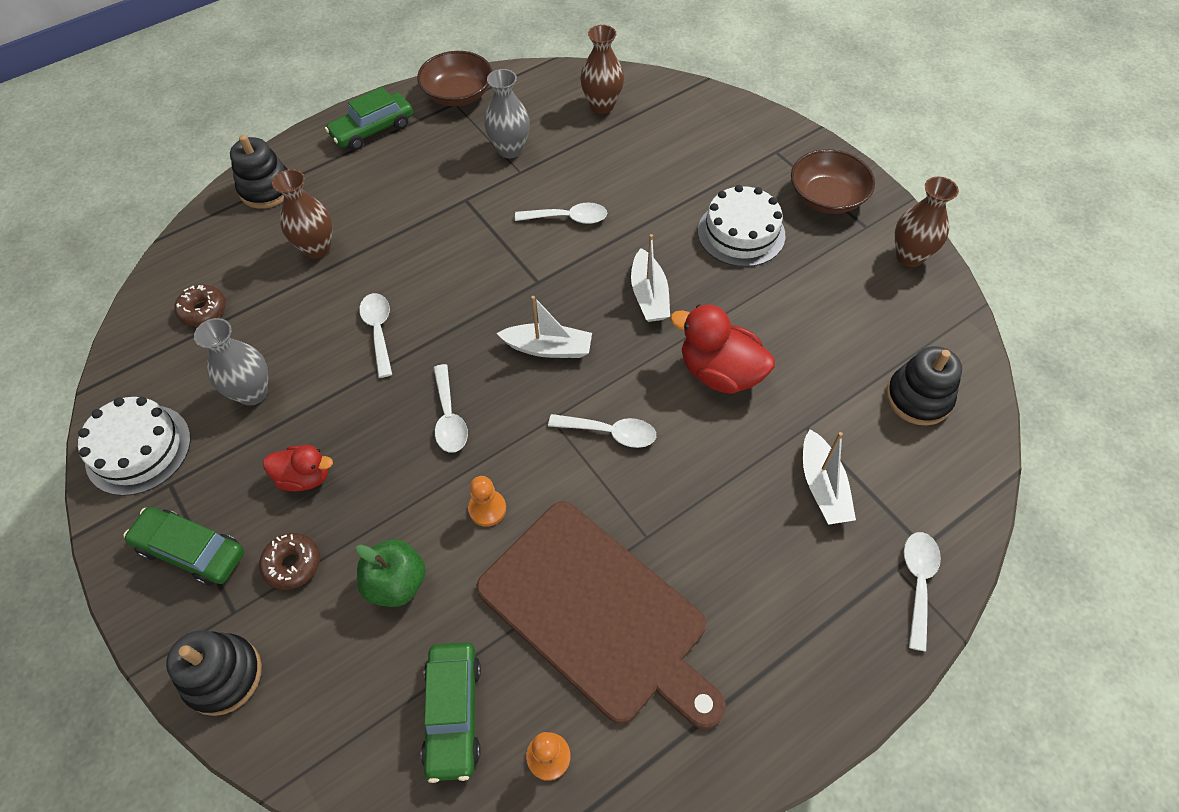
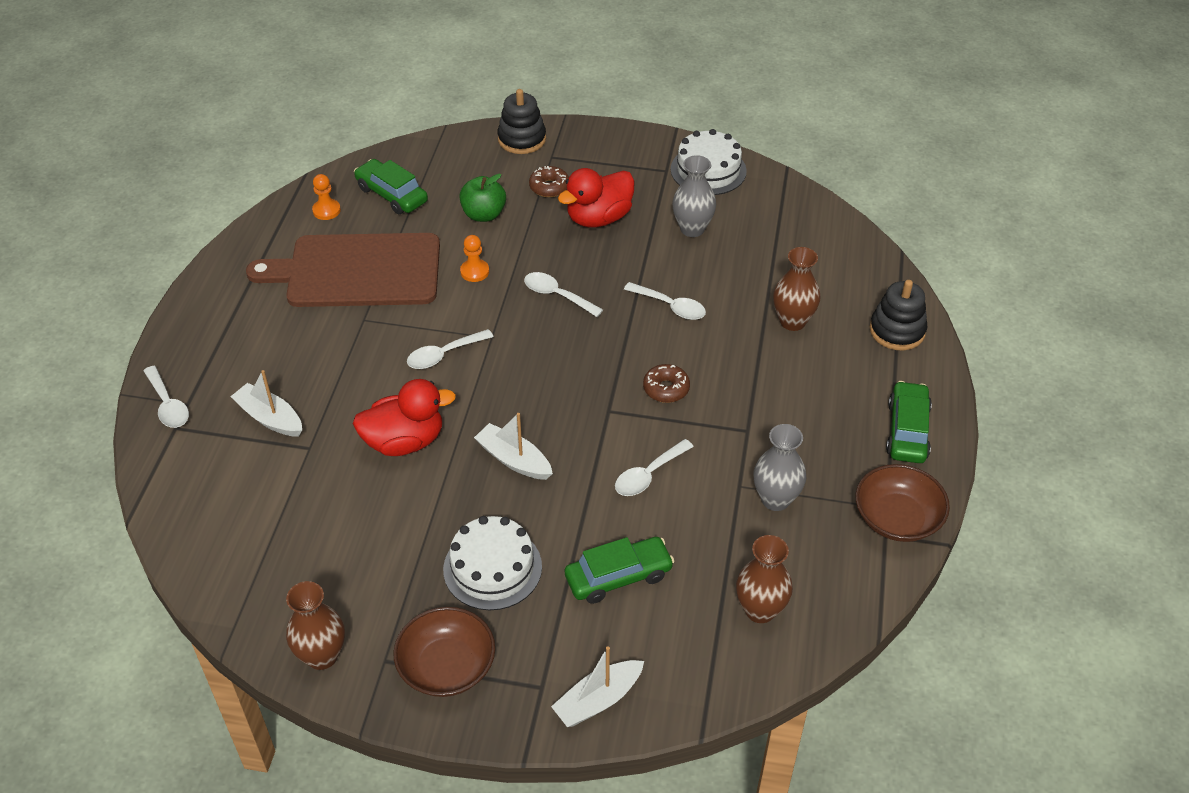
camera: 135 degrees right, 10 degrees down
green car [123,507,244,586] -> green car moved to [565,537,675,604]
brown donut [174,284,226,326] -> brown donut moved to [643,364,690,403]
red duck [263,445,333,491] -> red duck [558,168,635,227], size x1.61
white boat [497,296,592,358] -> white boat moved to [551,646,644,727]
black stacking toy [886,346,962,426] -> none

